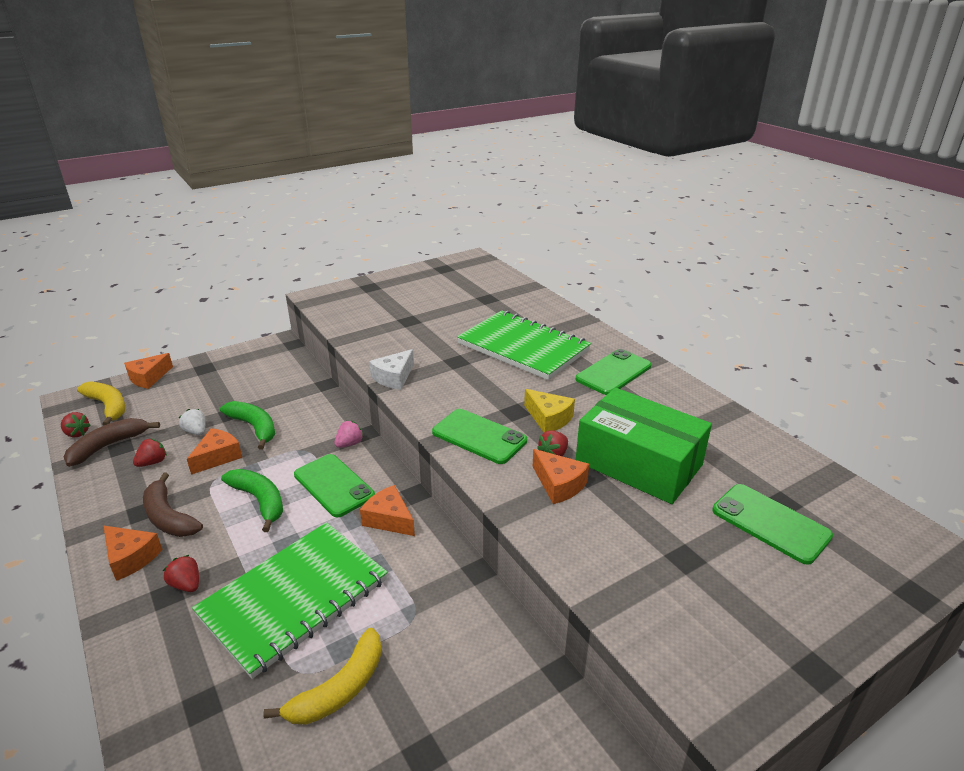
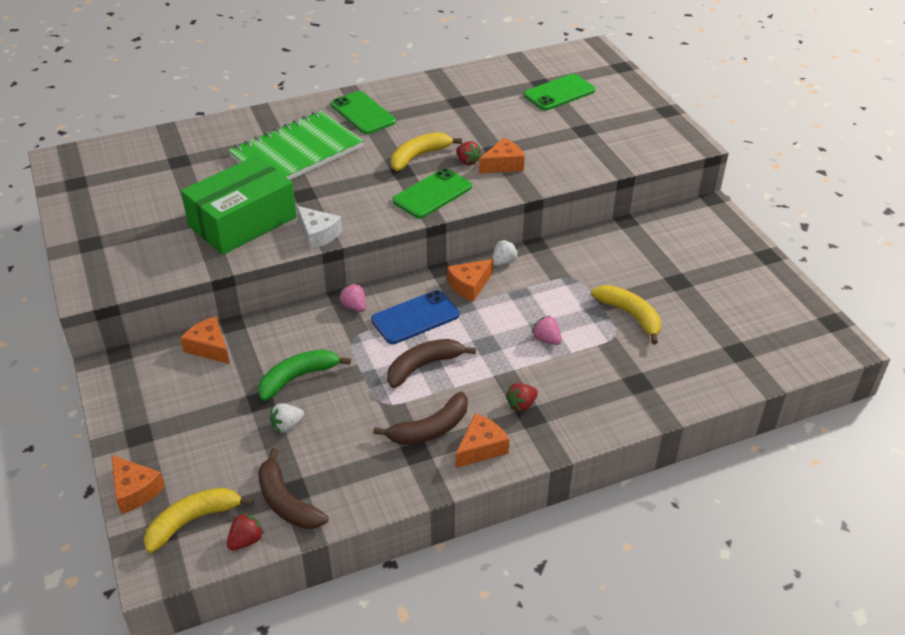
camera: 80 degrees left, 10 degrees up
red strawberry [133,438,167,467] -> none
orange cheese [187,428,242,475] -> orange cheese moved to [180,316,230,364]
green notebook [192,522,388,679] -> pink strawberry [532,315,562,345]
green banana [221,469,283,532] -> brown banana [387,339,476,388]
green phone [294,454,375,517] -> blue phone [371,290,459,344]
yellow cheese [524,389,575,433] -> yellow banana [391,132,462,171]
green box [576,388,712,504] -> green box moved to [181,156,297,255]
none -> white strawberry [492,240,518,266]

